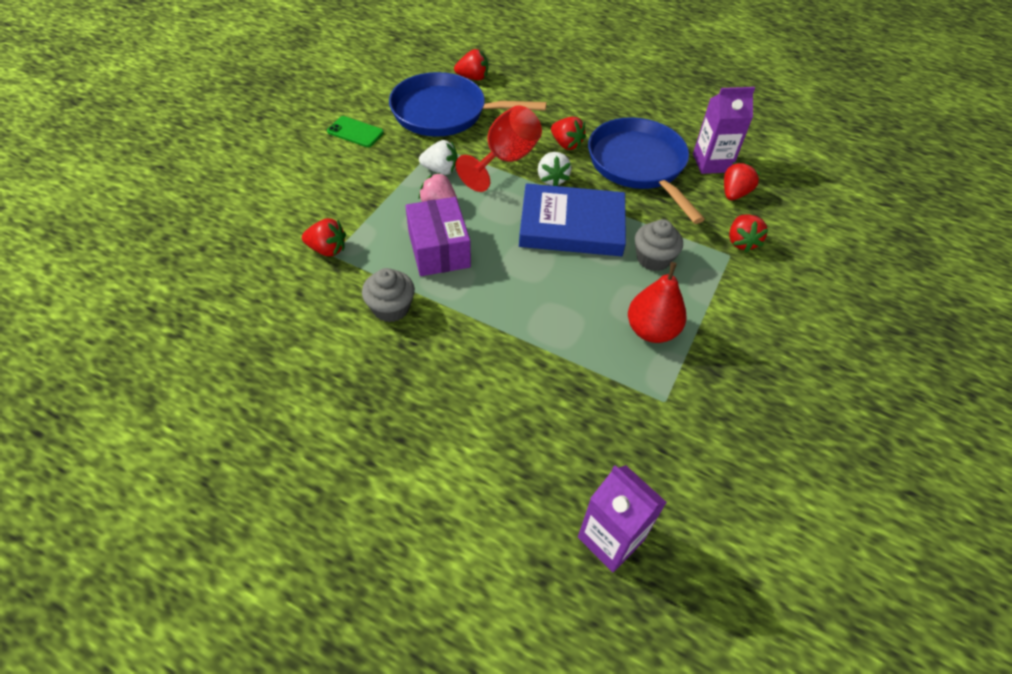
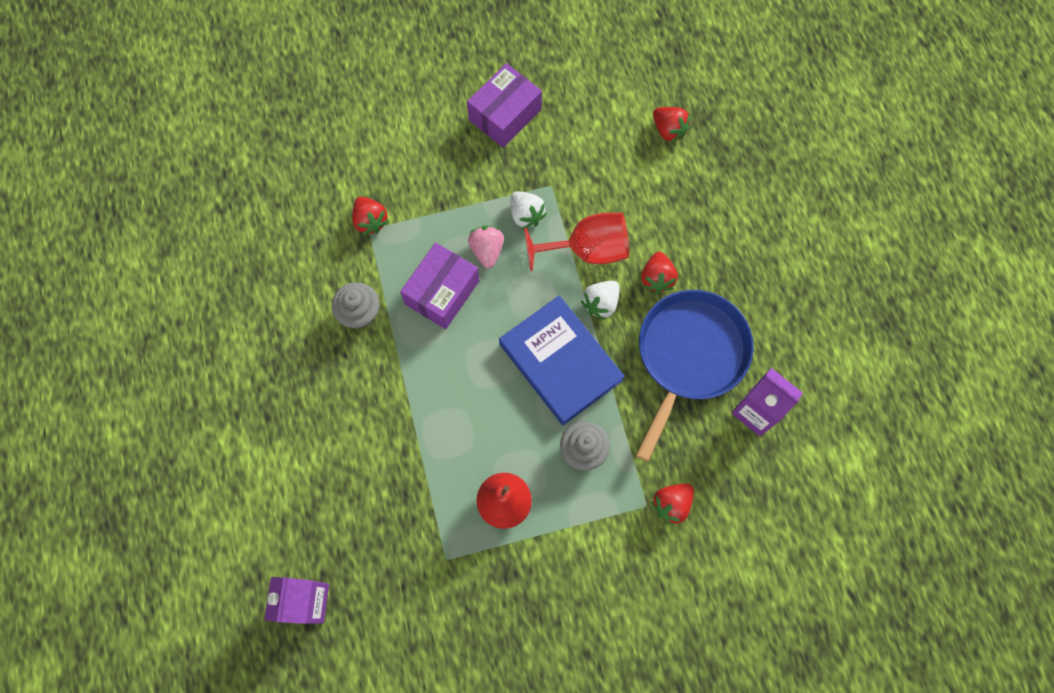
camera: 50 degrees right, 20 degrees up
green phone [327,116,384,147] -> purple box [467,63,542,148]
blue pan [389,72,547,137] -> none
red strawberry [724,163,760,200] -> none

